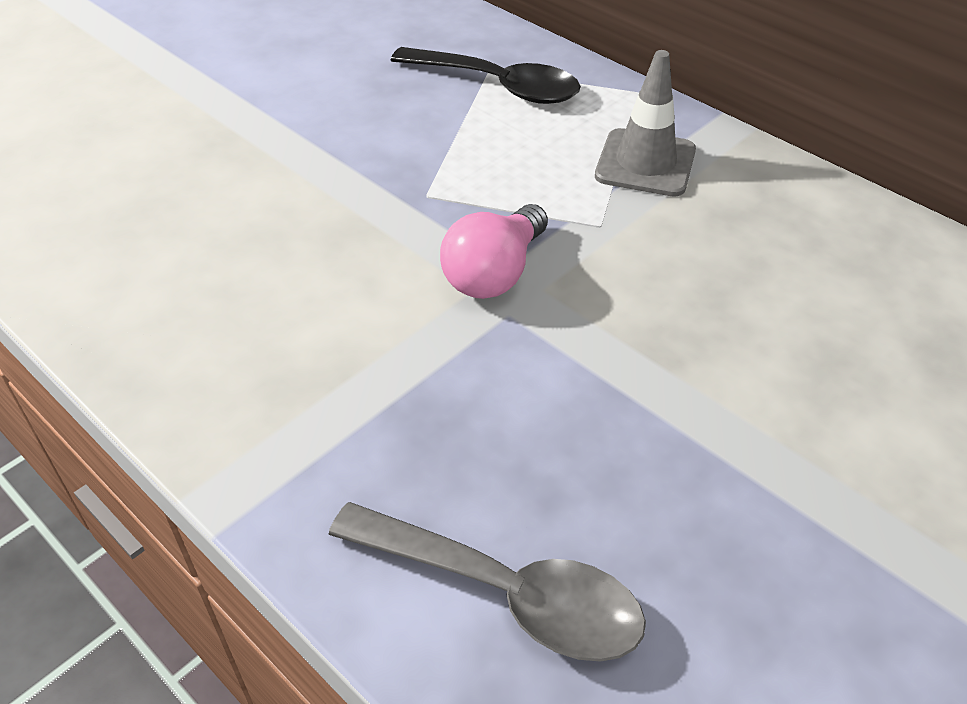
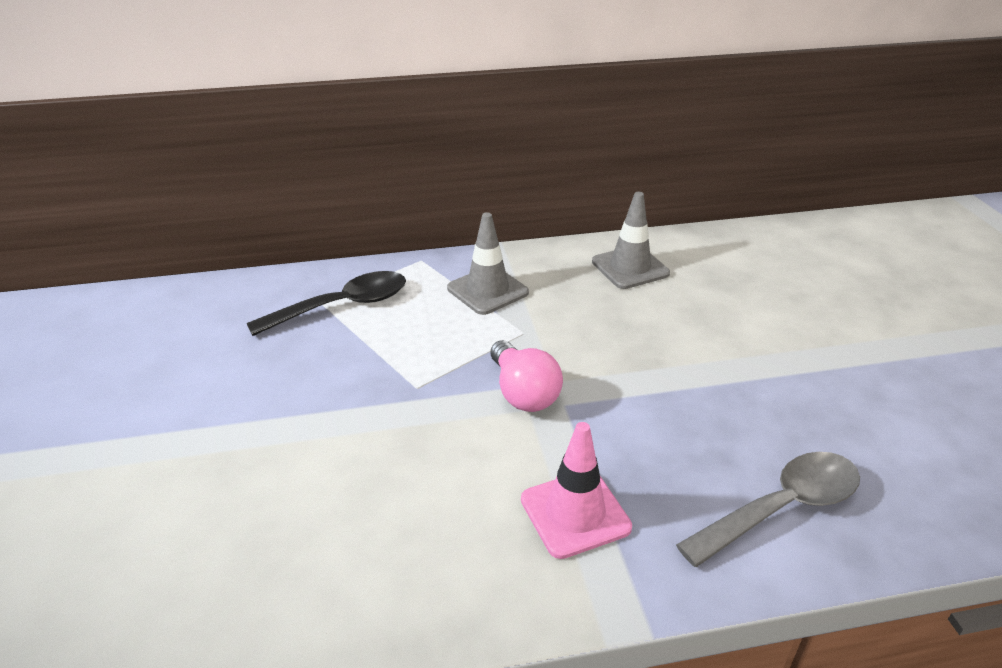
camera: 55 degrees left, 10 degrees down
none -> pink traffic cone [521,422,632,559]
none -> grey traffic cone [592,192,670,289]

